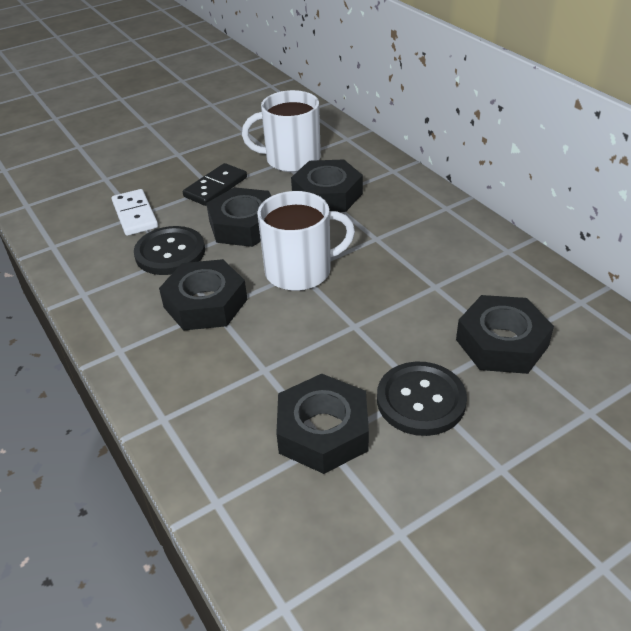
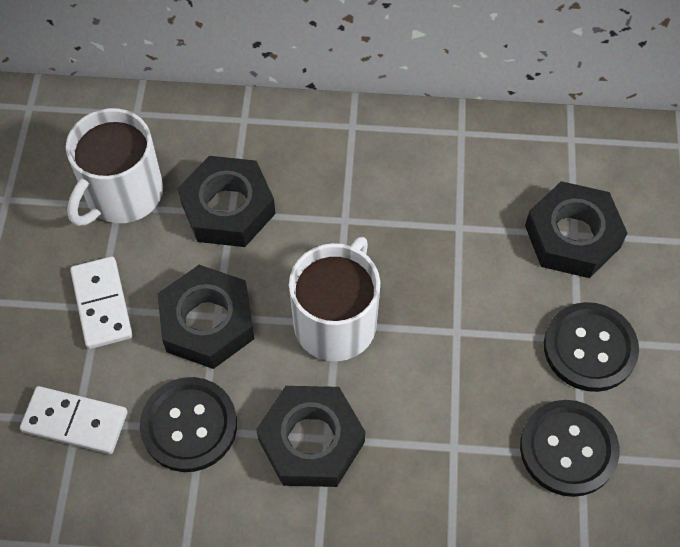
camera: 55 degrees left, 20 degrees up
black domino [183,163,247,206] -> white domino [70,257,133,349]
black nut [276,374,369,474] -> black button [520,400,619,497]

